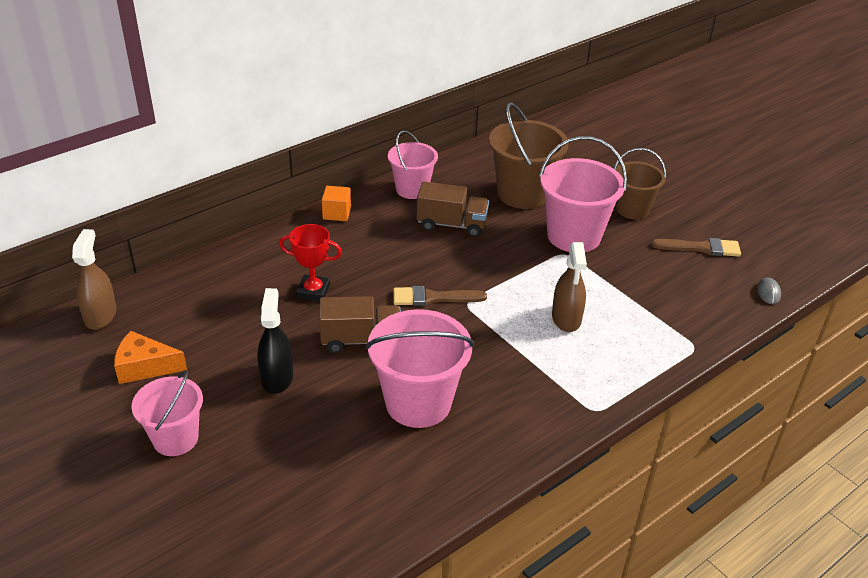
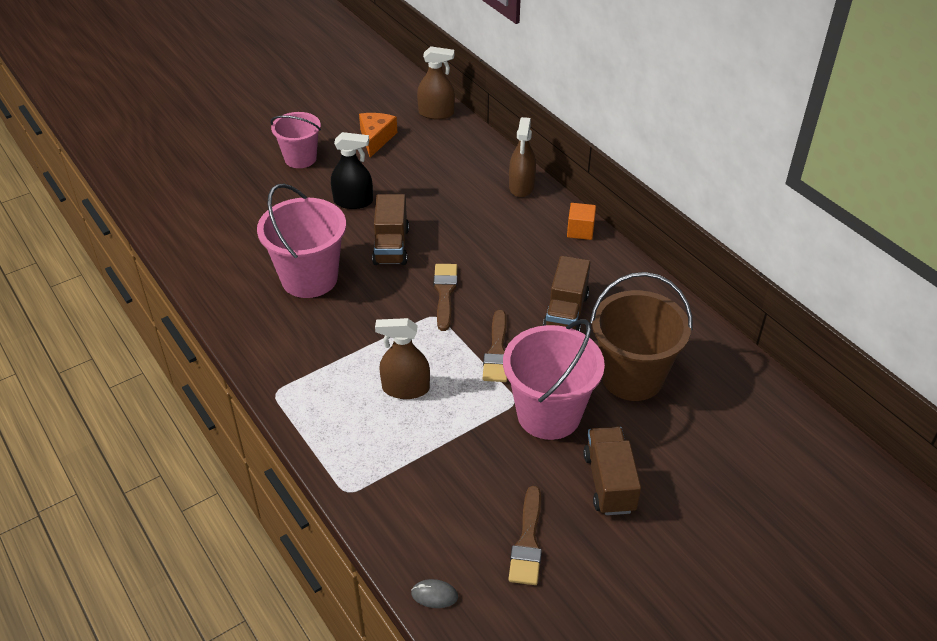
camera: 95 degrees right, 5 degrees up
red trophy [279,224,342,302] -> none
pink bucket [388,130,438,199] -> none
brown bucket [614,148,666,219] -> brown truck [583,426,641,515]
none -> brown brush [483,310,507,382]
none -> brown spray bottle [509,117,536,197]

